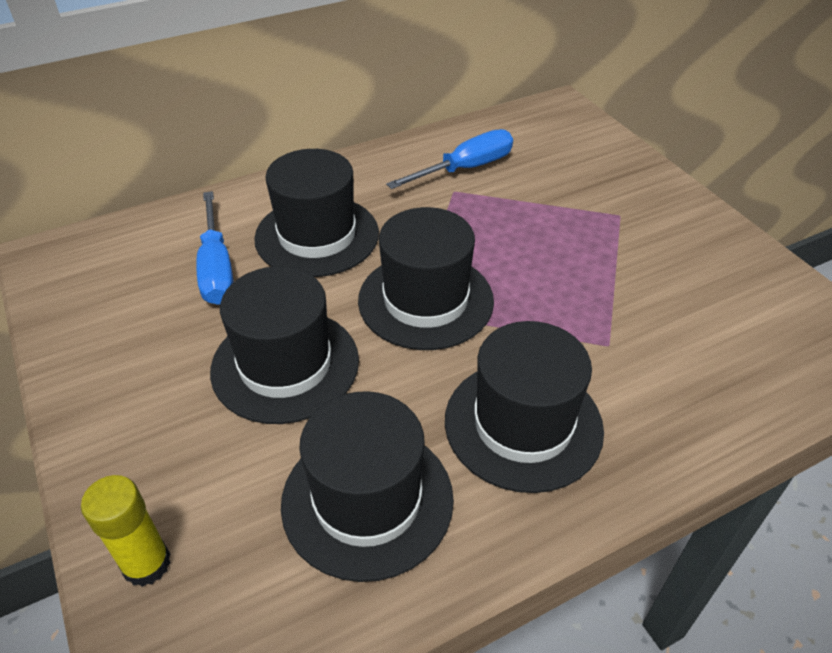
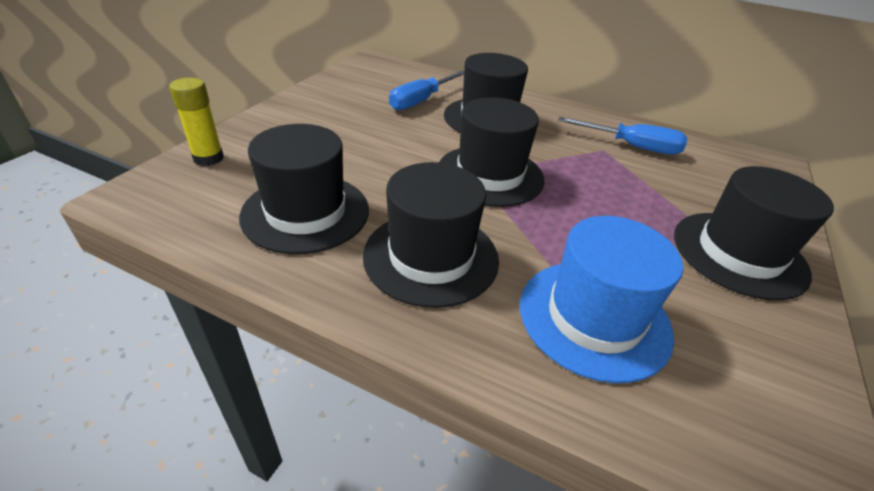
camera: 50 degrees right, 5 degrees down
black hat [210,266,359,424] -> black hat moved to [674,166,834,300]
none -> blue hat [520,216,683,383]

